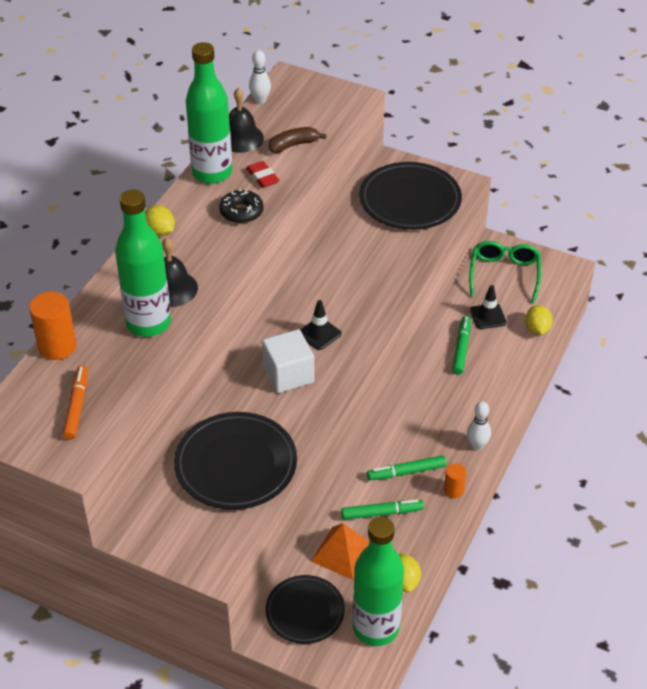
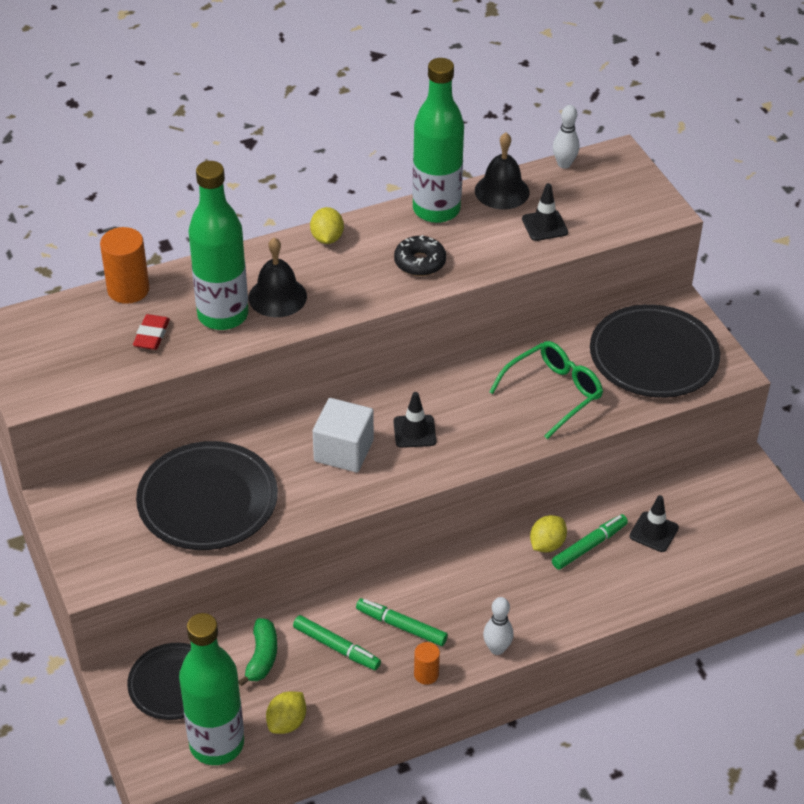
camera: 40 degrees right, 0 degrees up
orange marker [63,365,88,440] -> none
red eraser [246,161,280,188] -> red eraser moved to [133,314,170,350]
brown banana [269,127,327,153] -> black traffic cone [522,183,568,241]
orange pyramid [311,523,369,580] -> green banana [238,618,277,686]
green glasses [469,241,541,303] -> green glasses moved to [489,341,603,439]
yellow lemon [525,305,553,335] -> yellow lemon moved to [530,515,567,552]

